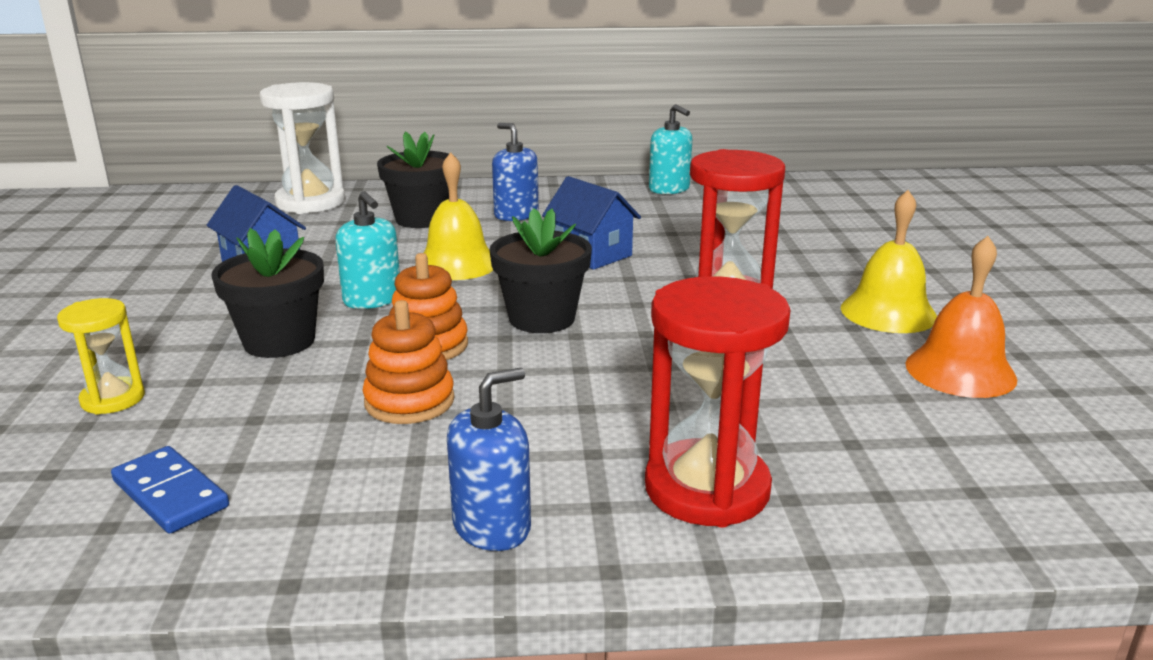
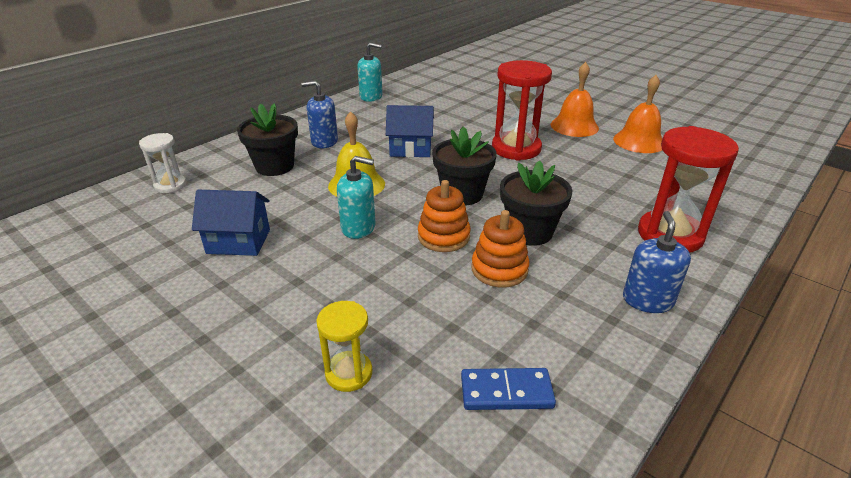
camera: 45 degrees left, 10 degrees up
black flower pot [211,228,324,358] -> black flower pot moved to [500,161,573,246]
white hourglass [260,82,345,214] -> white hourglass [139,133,187,193], size x0.56
yellow bell [841,190,937,333] -> orange bell [551,62,599,137]

